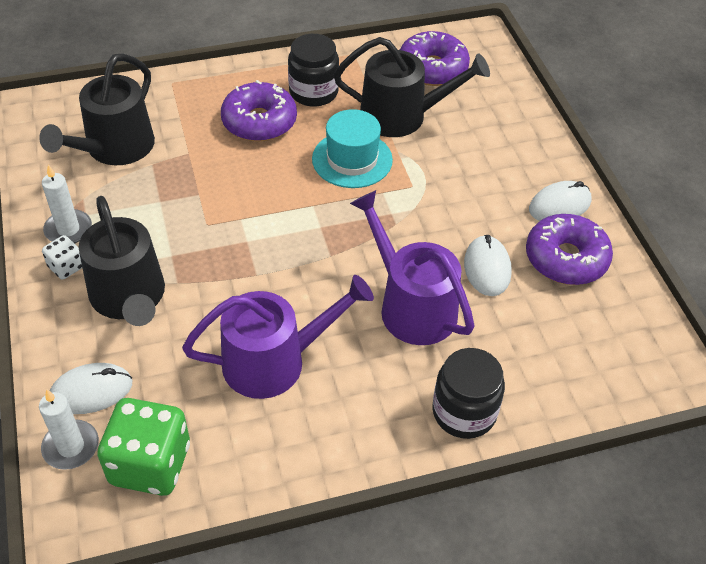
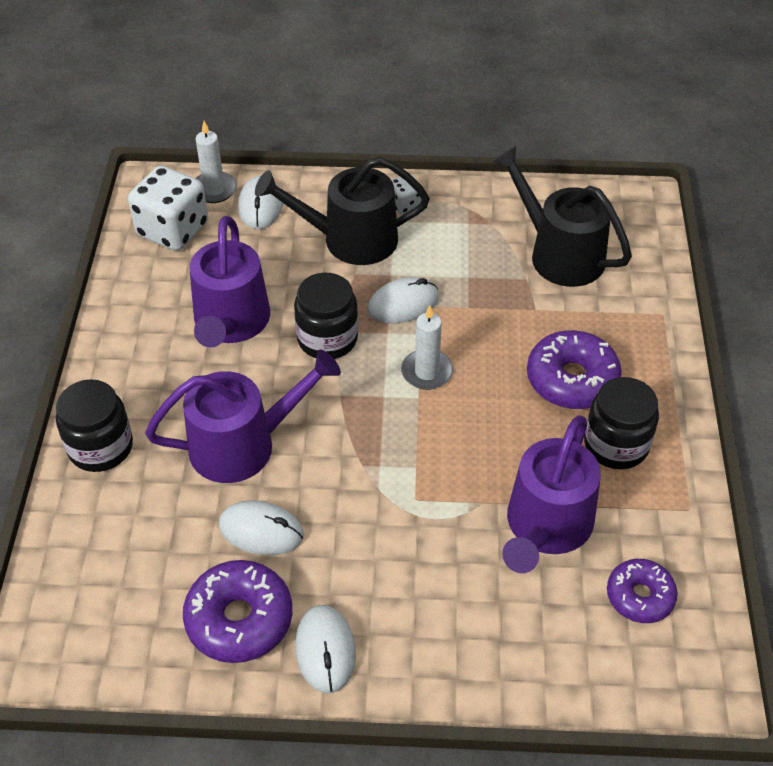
camera: 110 degrees right, 0 degrees up
white candle [42,165,92,244] -> white candle moved to [401,305,453,390]
green dice [97,398,190,496] -> white dice [128,166,208,251]
turquoise hat [312,109,393,188] -> none
black watering can [334,37,490,137] -> purple watering can [502,415,601,573]
purple donut [400,31,470,86] -> purple donut [607,559,678,623], size x0.65
none -> black jar [294,272,358,359]
none -> white mouse [367,277,439,323]

